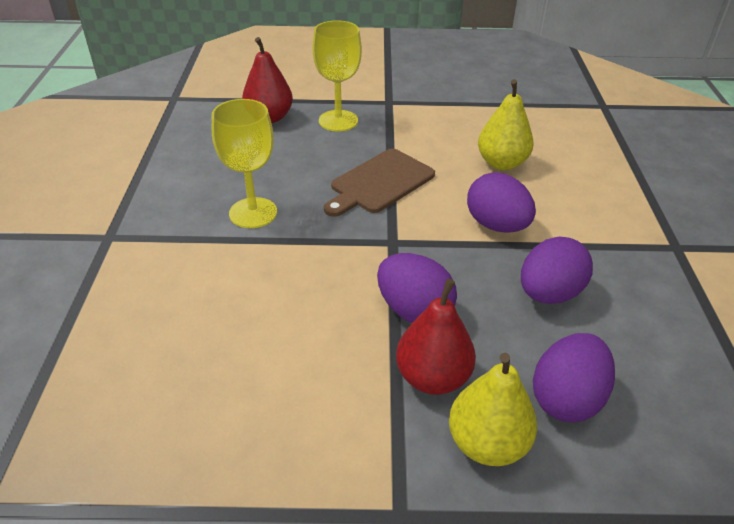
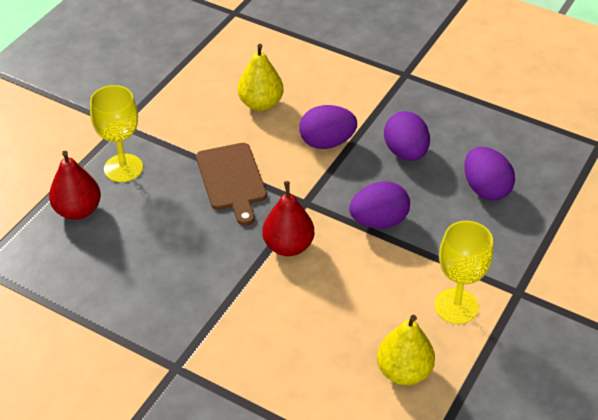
camera: 60 degrees left, 5 degrees up
yellow goblet [212,99,277,228] -> yellow goblet moved to [435,221,493,324]
red pear [396,279,476,395] -> red pear moved to [262,181,314,256]
yellow pear [449,353,537,466] -> yellow pear moved to [377,315,435,385]

